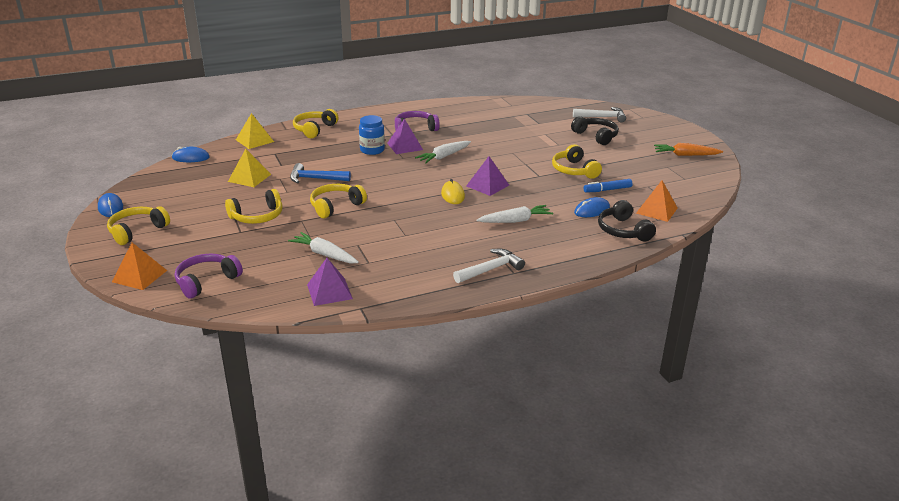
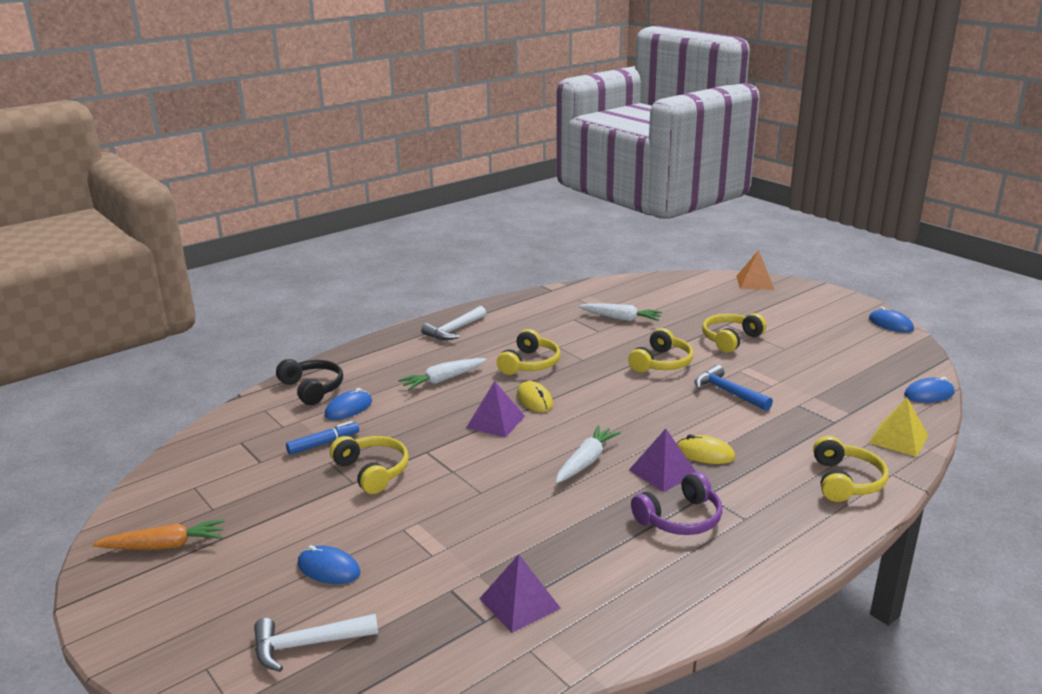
camera: 165 degrees right, 5 degrees down
yellow headphones [107,206,170,245] -> yellow headphones moved to [497,329,560,375]
purple headphones [175,253,243,299] -> none
yellow pyramid [228,149,271,187] -> none
blue hammer [290,163,351,183] -> blue hammer turned 120 degrees counterclockwise [694,365,773,411]
purple pyramid [307,258,353,306] -> purple pyramid moved to [479,554,561,633]
blue jar [359,115,385,155] -> yellow mouse [677,434,735,464]
black headphones [571,116,619,145] -> blue mouse [298,545,360,584]
orange pyramid [636,180,678,222] -> none

